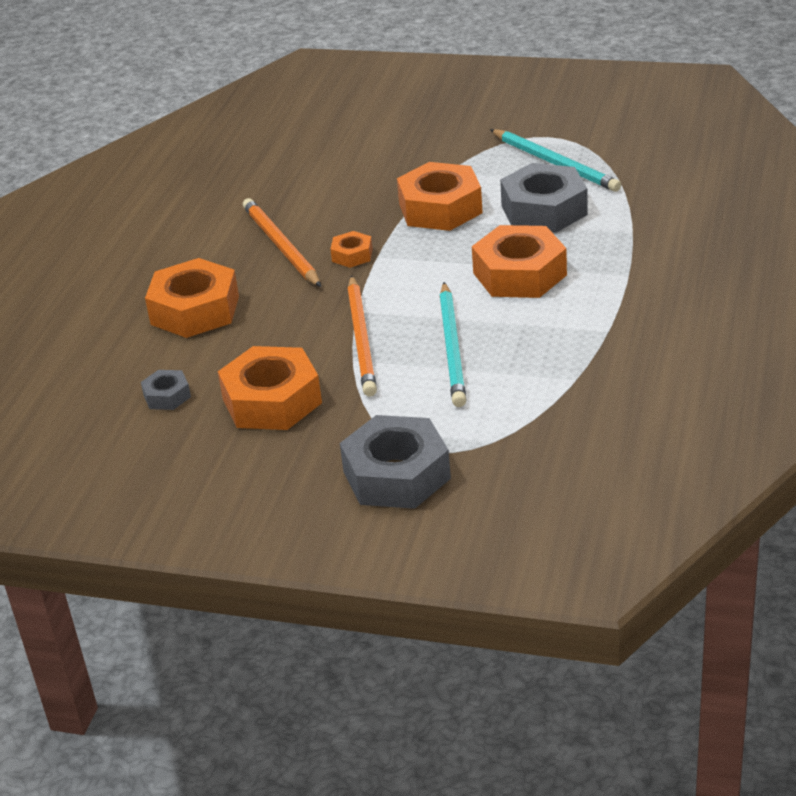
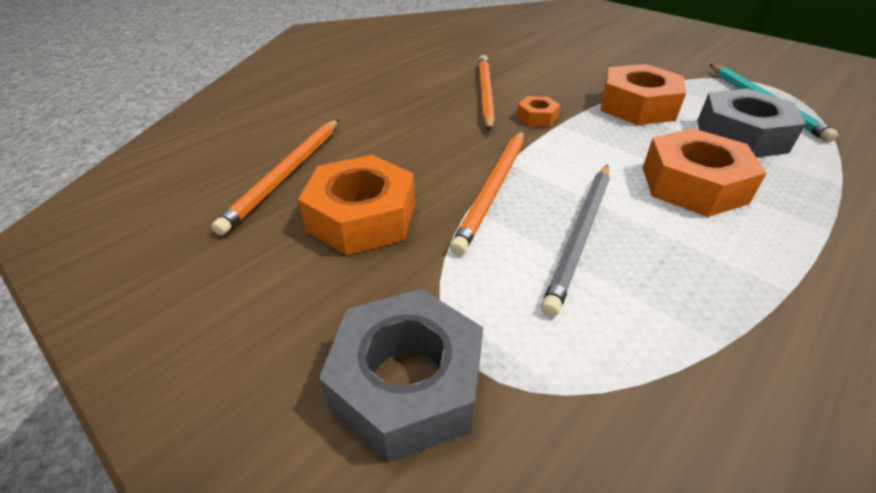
camera: 25 degrees right, 5 degrees up
grey nut [141,370,191,410] -> orange pencil [211,119,339,235]
orange nut [145,258,239,338] -> none
turquoise pencil [439,282,466,407] -> grey pencil [541,165,609,317]

